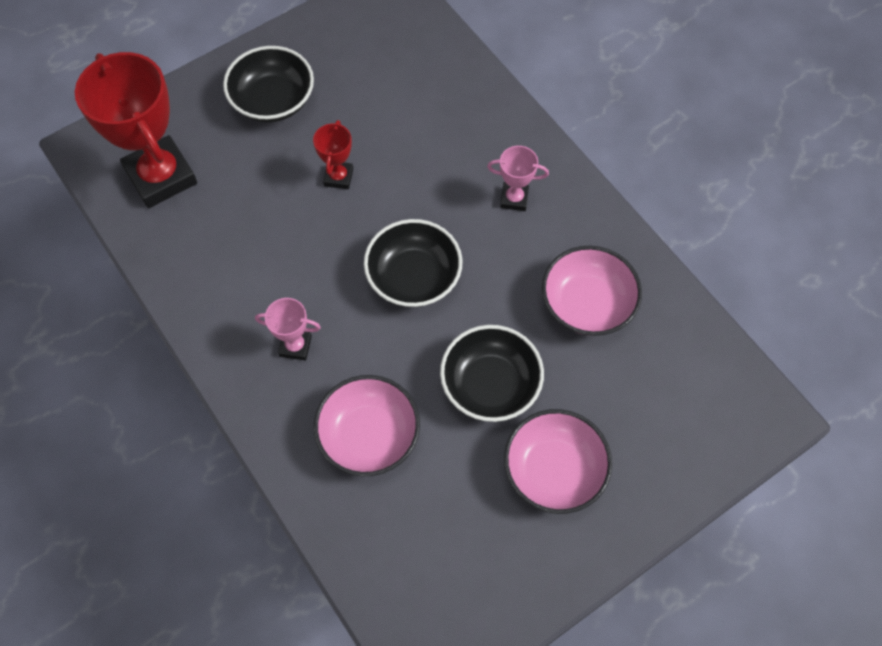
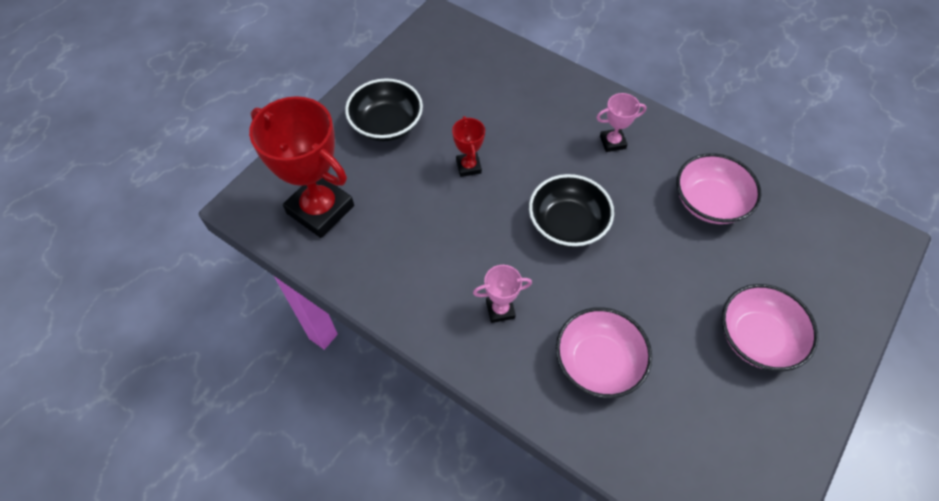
camera: 20 degrees left, 5 degrees down
black bowl [440,325,544,422] -> none

